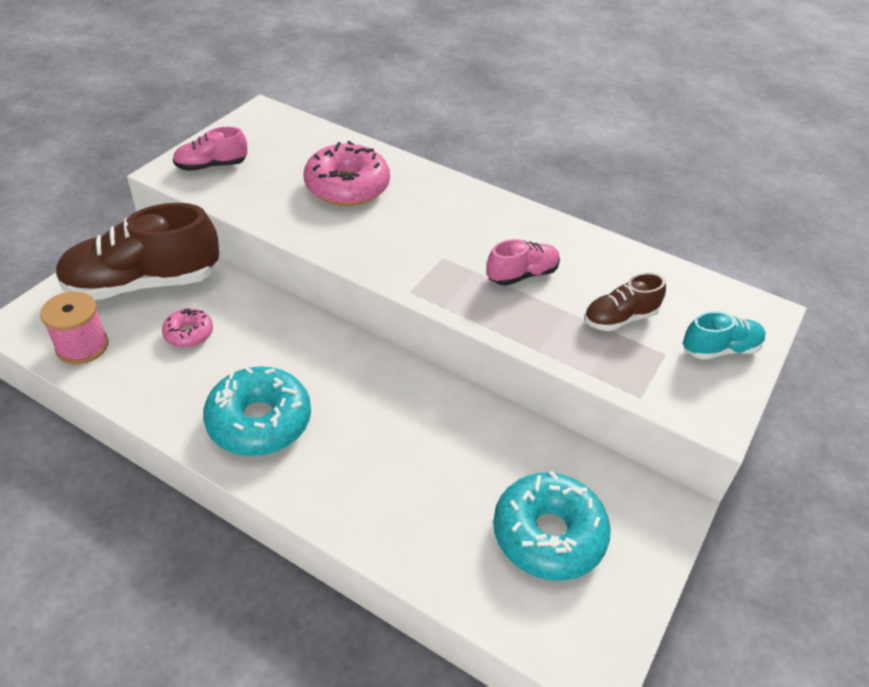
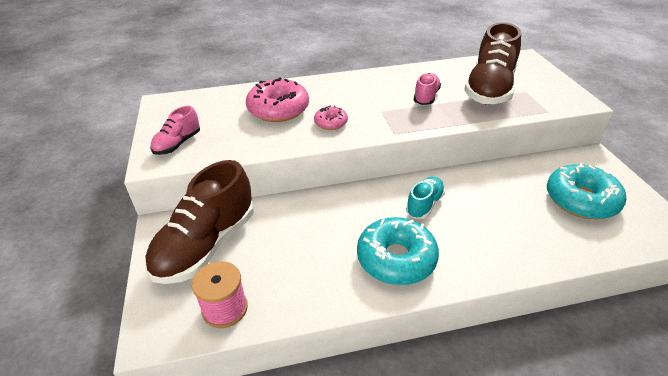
camera: 40 degrees left, 5 degrees down
pink donut [162,308,213,348] -> pink donut moved to [314,106,348,130]
brown shoe [584,273,666,331] -> brown shoe [464,22,521,105], size x1.99
turquoise shoe [683,311,766,360] -> turquoise shoe moved to [406,176,445,219]

